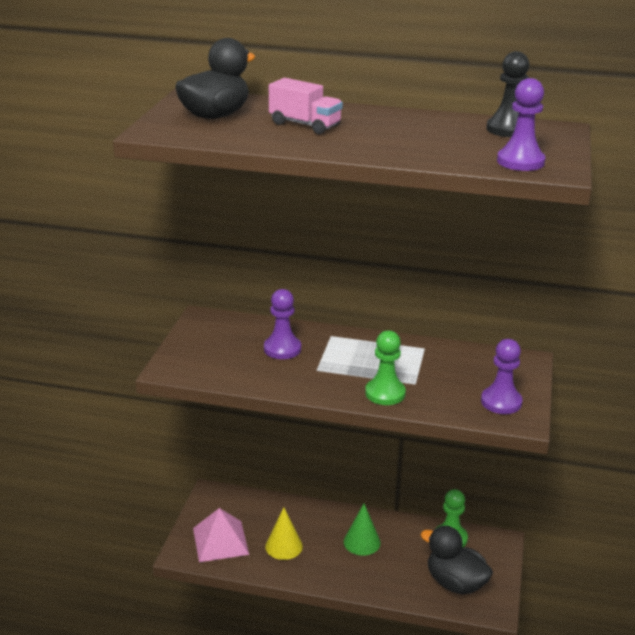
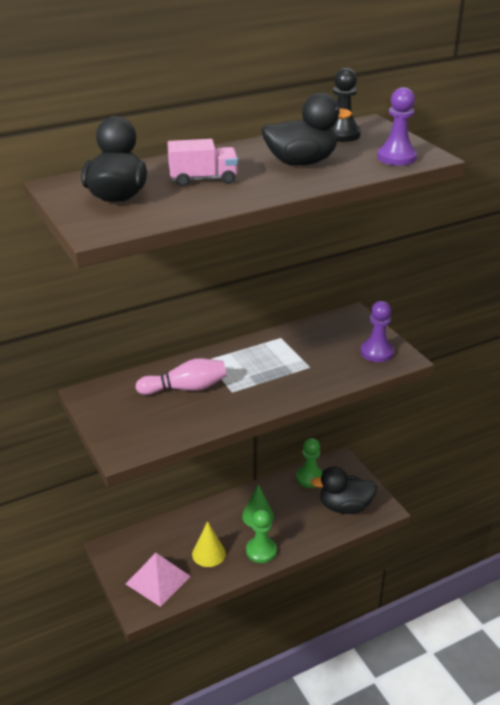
camera: 40 degrees left, 5 degrees up
purple pawn [264,289,301,359] -> pink bowling pin [136,358,227,395]
green pawn [365,330,406,405] -> green pawn moved to [246,509,277,563]
none -> black duck [261,92,352,165]

